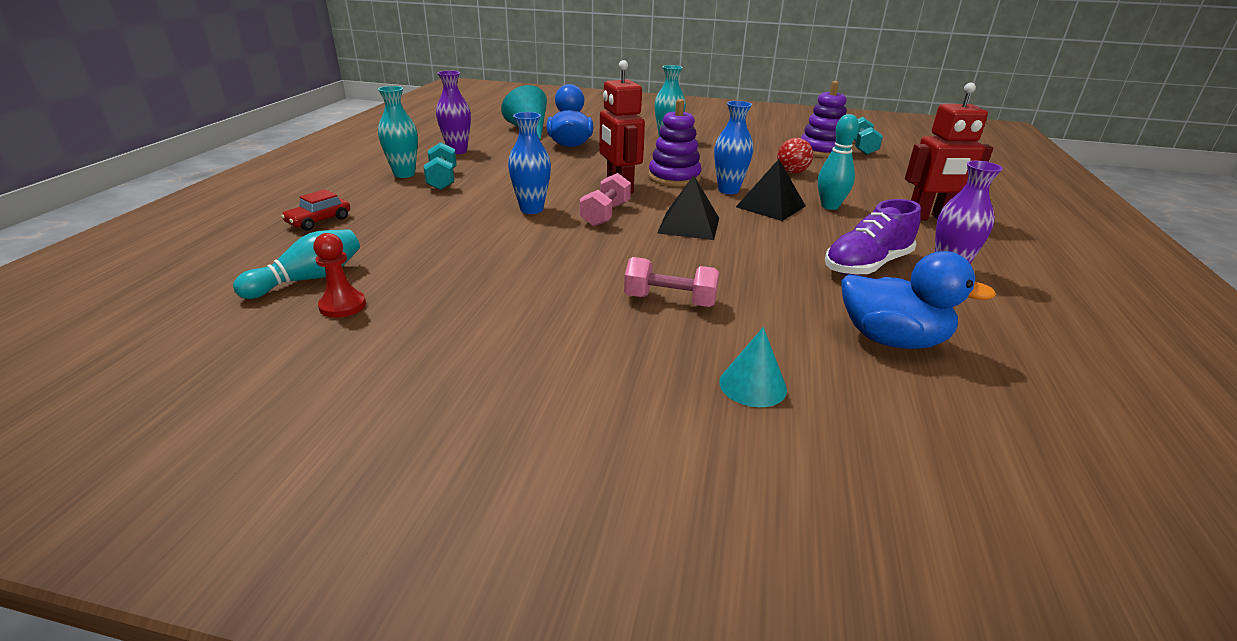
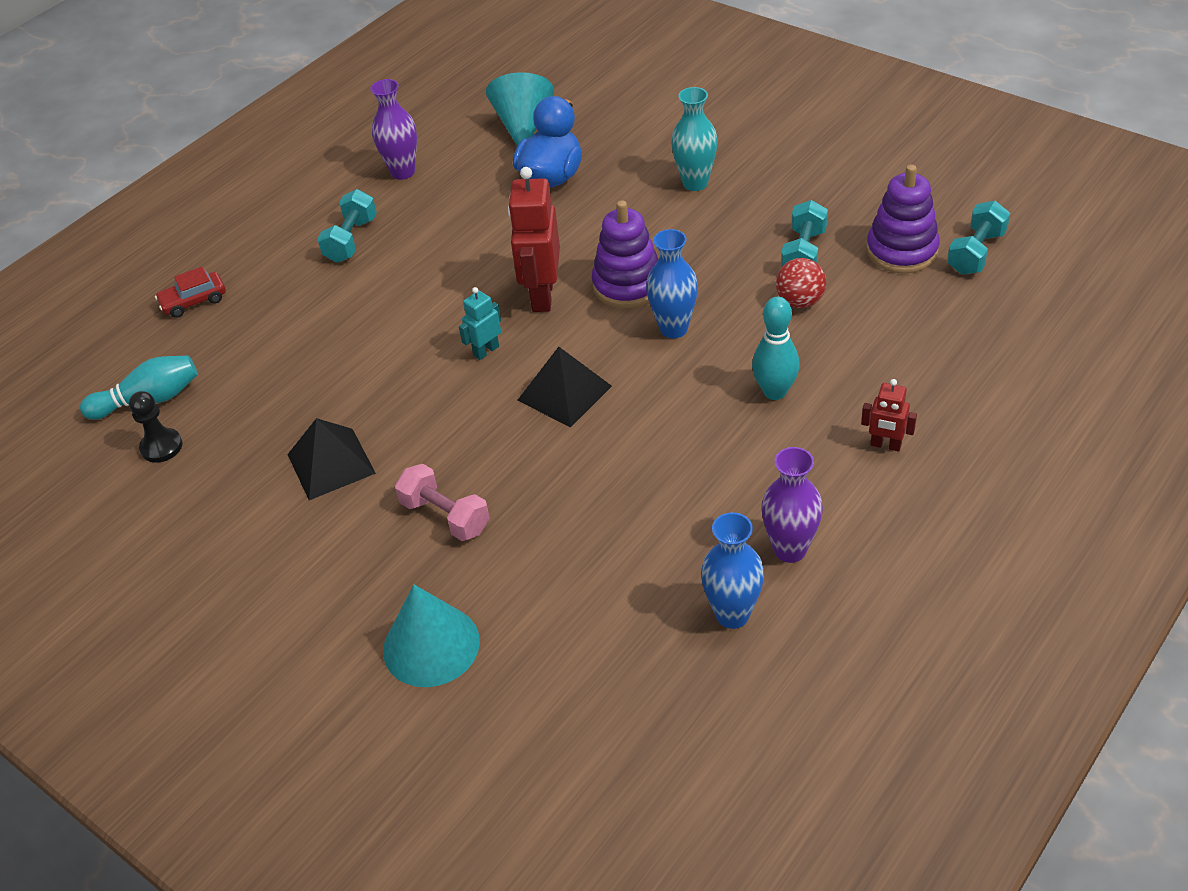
camera: 30 degrees right, 15 degrees up
red pawn [313,233,366,318] -> black pawn [129,391,182,463]
turquoise vase [378,86,418,178] -> none
blue vase [508,112,551,214] -> blue vase moved to [701,512,764,629]
pink dumbbell [580,173,631,226] -> turquoise robot [459,287,501,360]
turquoise cone [719,327,787,407] -> turquoise cone [383,584,480,687], size x1.55
black pyramid [736,159,806,221] -> black pyramid moved to [287,418,376,500]
purple shoe [825,199,921,275] -> none
blue duck [841,251,996,349] -> none
red robot [905,83,993,220] -> red robot [861,379,917,452], size x0.52
none -> turquoise dumbbell [781,200,828,267]

